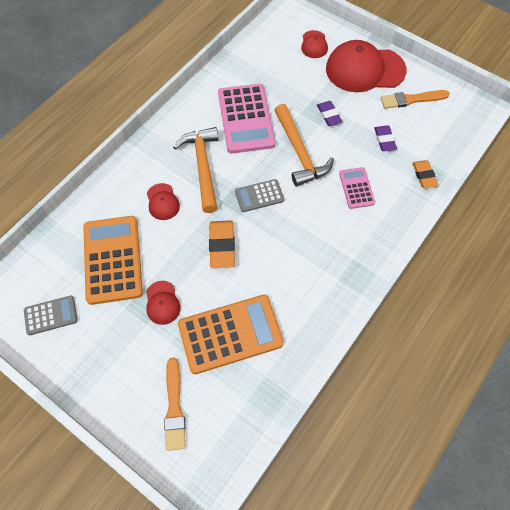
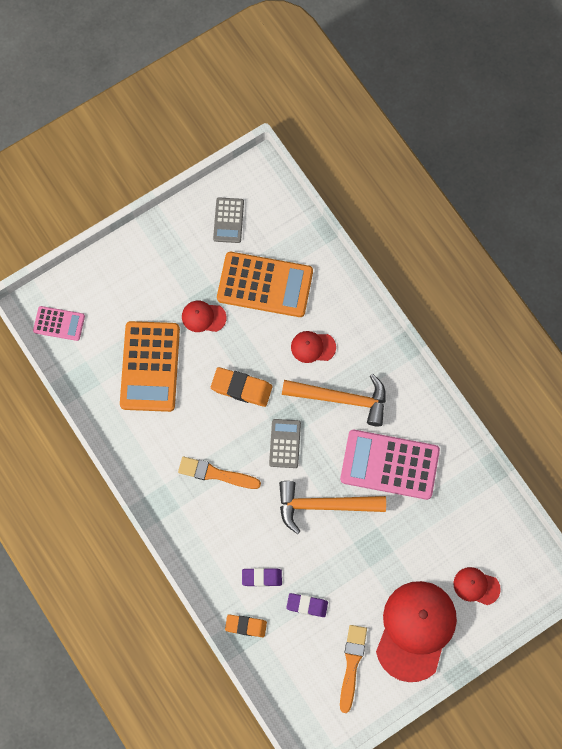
camera: 110 degrees right, 10 degrees up
orange brush [164,358,186,451] -> orange brush moved to [178,457,261,489]
purple eraser [317,101,343,126] -> purple eraser moved to [242,568,282,587]
pink calculator [339,167,375,209] -> pink calculator moved to [33,306,85,341]

